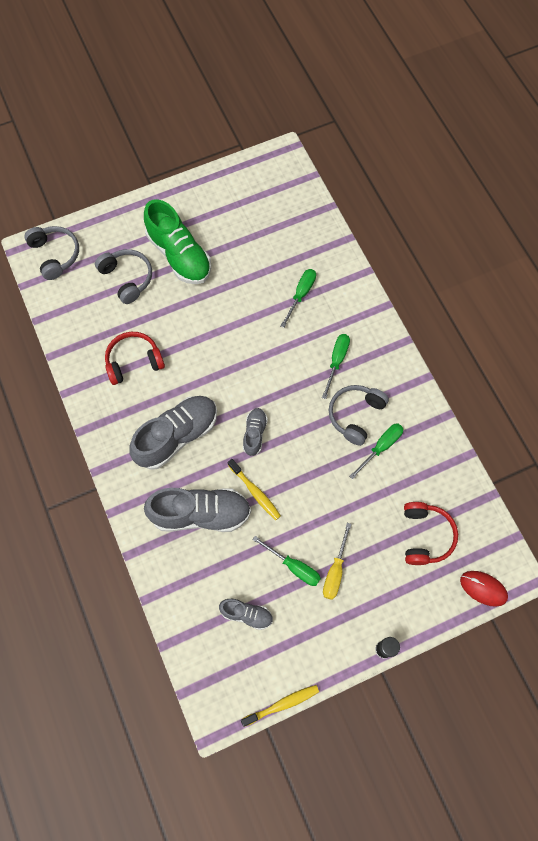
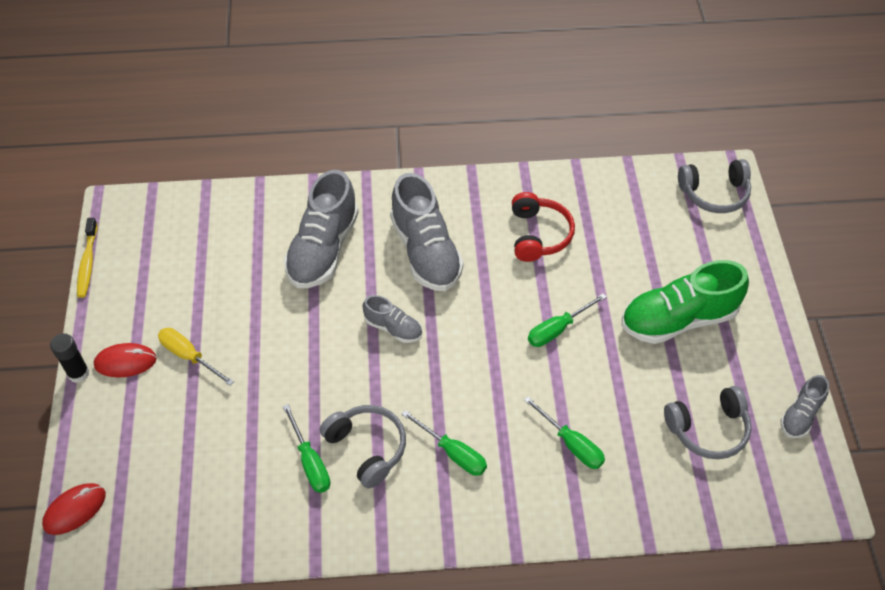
camera: 110 degrees right, 15 degrees down
grey headphones [95,249,152,304] -> grey headphones moved to [664,386,751,459]
grey shoe [219,599,273,630] -> grey shoe moved to [781,375,829,438]
yellow toothbrush [228,459,281,520] -> none
green screwdriver [252,536,321,586] -> green screwdriver moved to [528,293,607,347]
red headphones [404,502,458,565] -> none
none -> red mouse [94,343,157,377]

